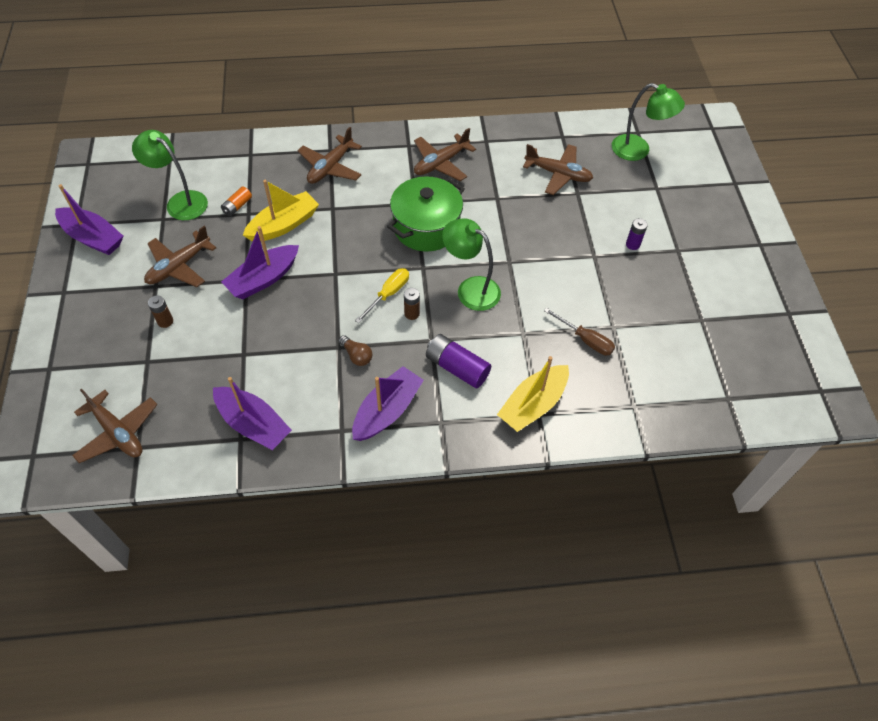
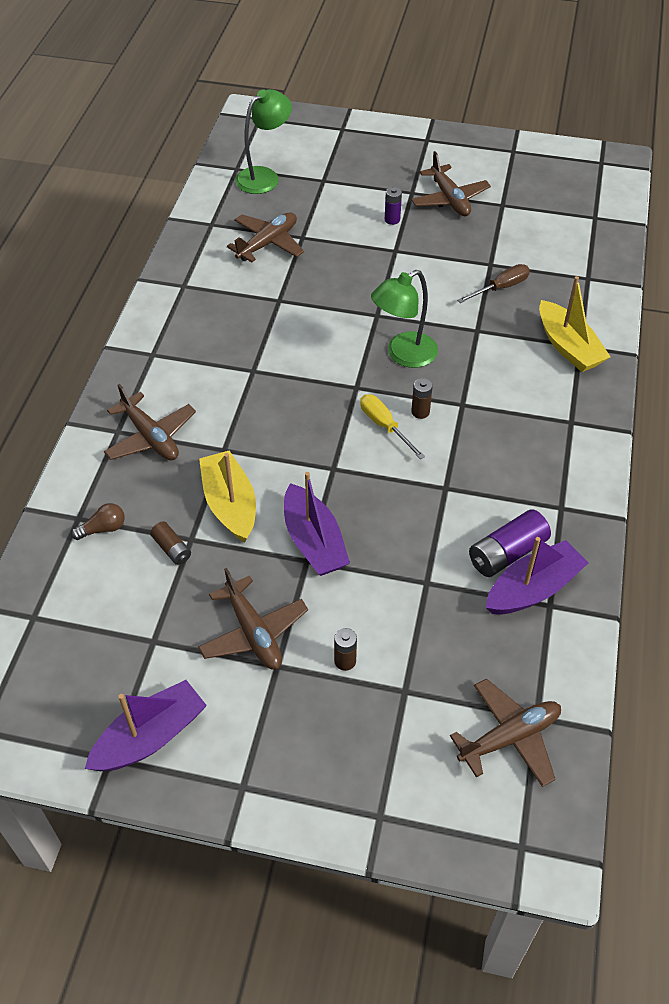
camera: 70 degrees left, 5 degrees down
green lamp [132,130,208,220] -> none
orange battery [221,187,252,216] -> brown battery [150,522,191,565]
brown light bulb [339,335,372,366] -> brown light bulb moved to [71,503,125,540]
purple boat [352,366,424,441] -> none
green pot [387,176,465,252] -> none
brown plane [414,128,476,181] -> brown plane moved to [411,151,491,216]
purple battery [426,334,491,388] -> purple battery moved to [469,509,551,577]

